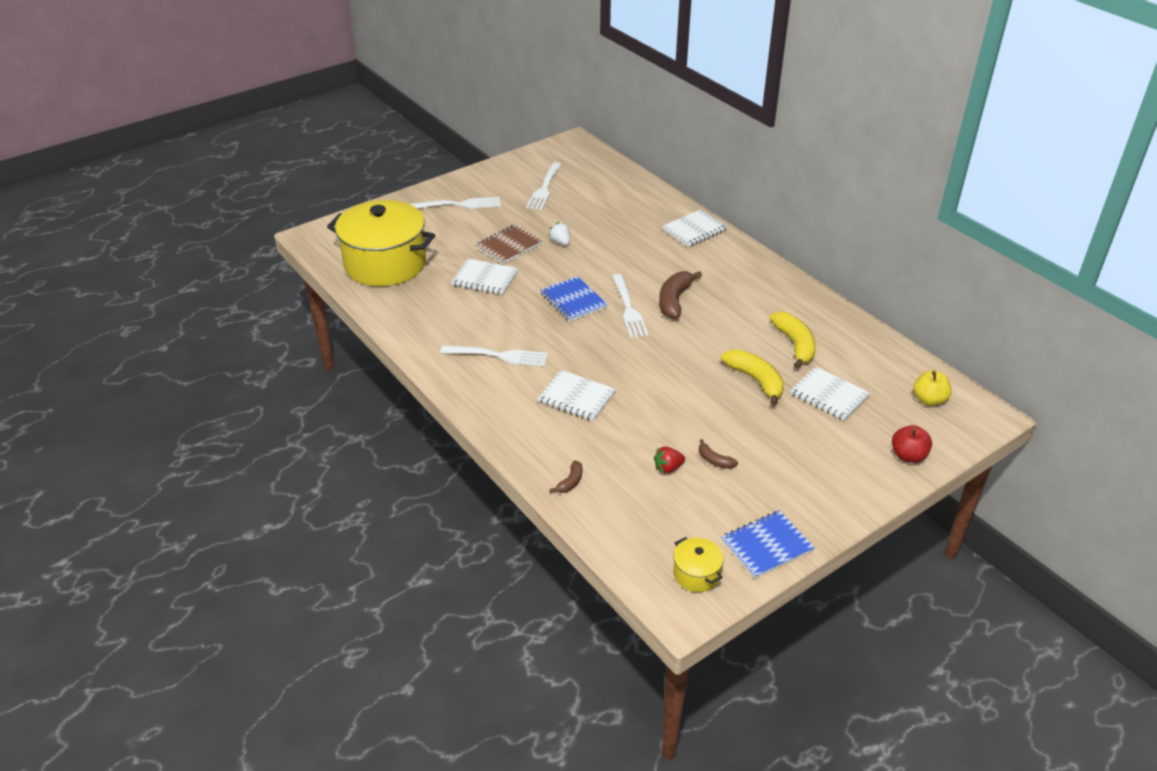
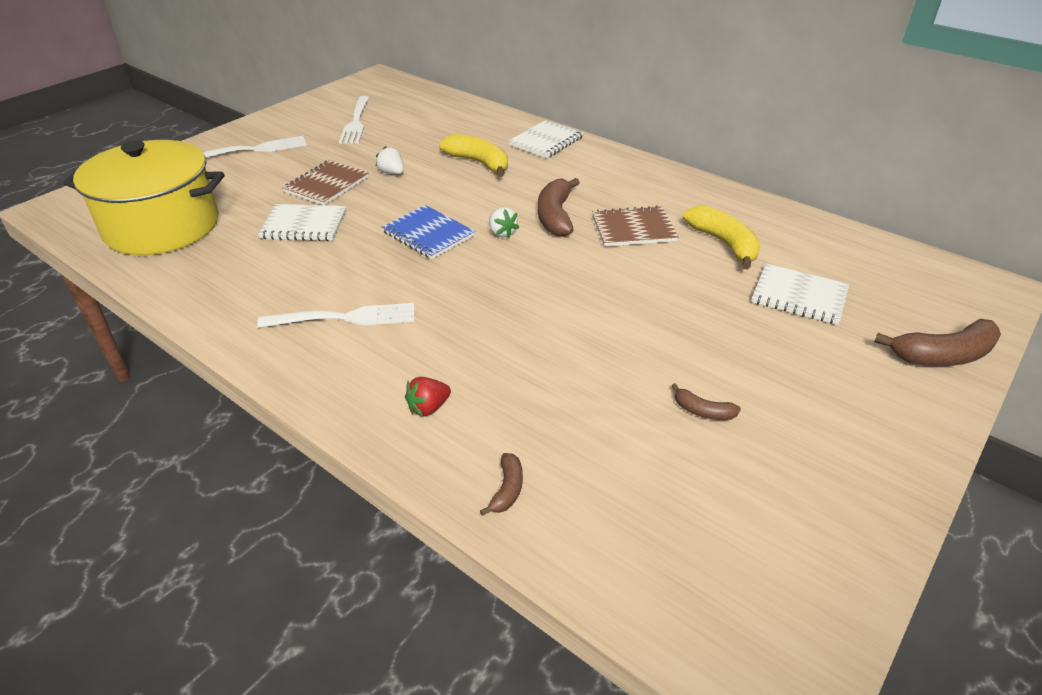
camera: 15 degrees left, 0 degrees up
white notebook [537,370,616,421] -> none
white fork [612,274,649,338] -> white strawberry [489,207,519,238]
red strawberry [654,446,685,474] -> red strawberry moved to [405,377,451,417]
yellow pot [673,537,724,592] -> none
yellow banana [721,349,784,406] -> yellow banana moved to [439,134,508,177]
blue notebook [722,510,815,578] -> none
red apple [892,425,932,463] -> brown banana [874,319,1001,366]
yellow apple [913,370,952,406] -> none
none -> brown notebook [592,206,679,247]

